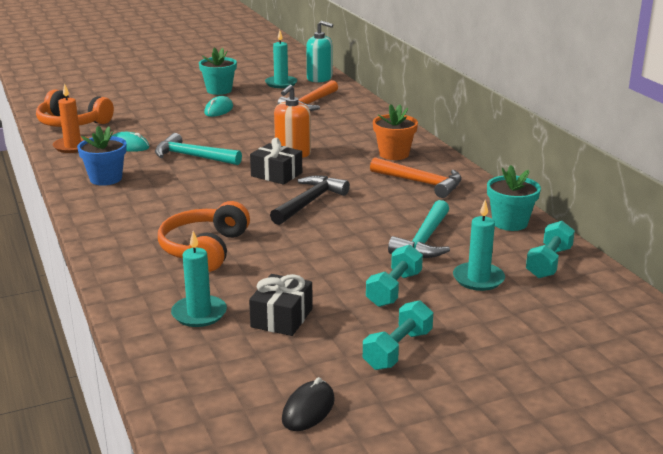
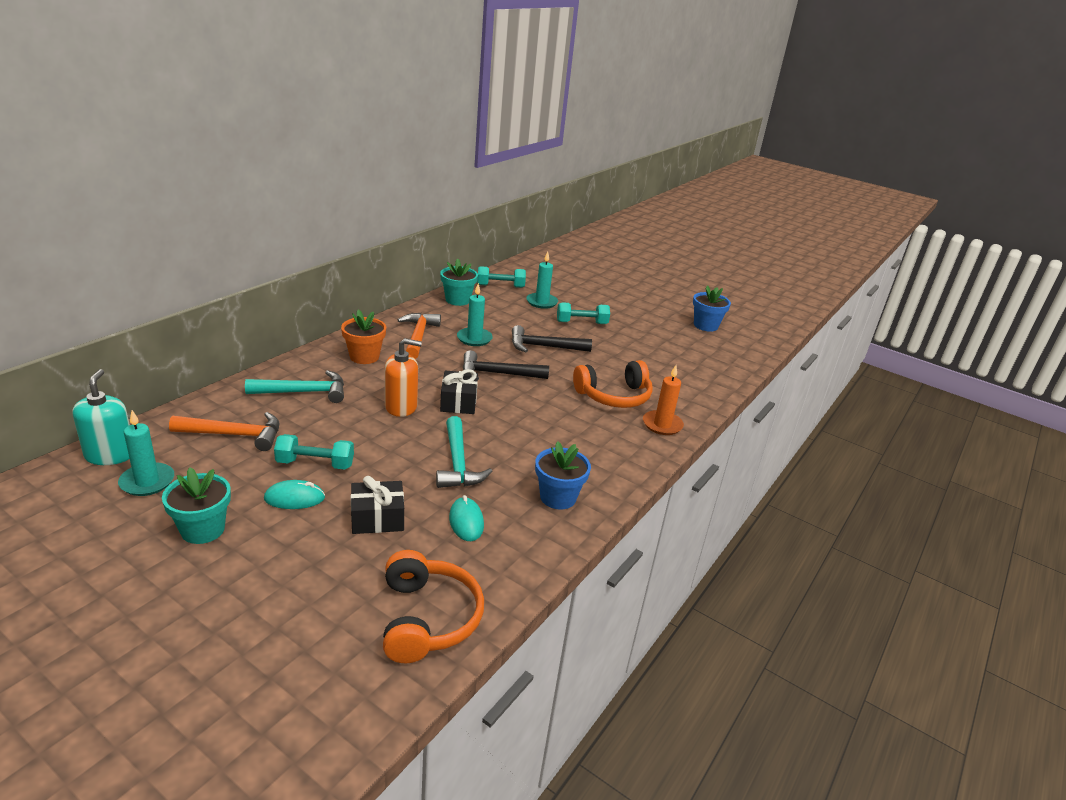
camera: 125 degrees left, 5 degrees up
orange candle [53,83,89,153] -> orange candle moved to [643,365,684,435]
turquoise candle [171,231,227,327] -> turquoise candle moved to [457,283,493,346]
black gift [249,274,313,336] -> black gift moved to [351,476,404,534]
black mouse [282,377,335,431] -> blue flower pot [693,285,731,332]
turquoise dumbbell [363,300,433,370] -> turquoise dumbbell moved to [274,434,354,470]
turquoise hammer [388,200,450,258] -> turquoise hammer moved to [245,370,344,403]
none -> black hammer [512,325,592,352]

